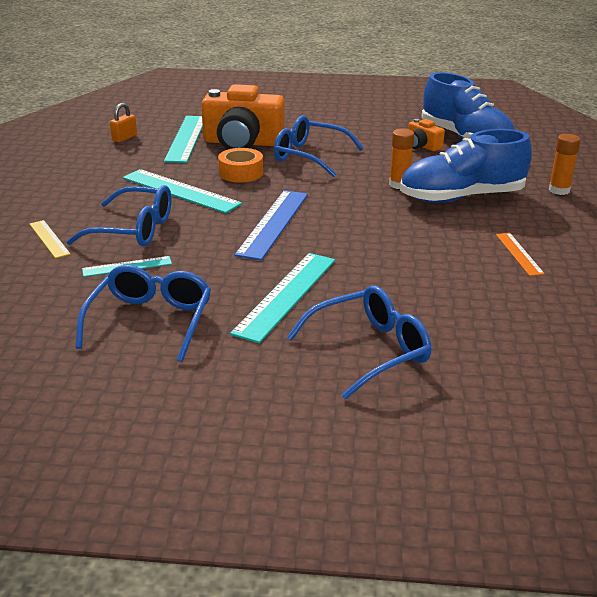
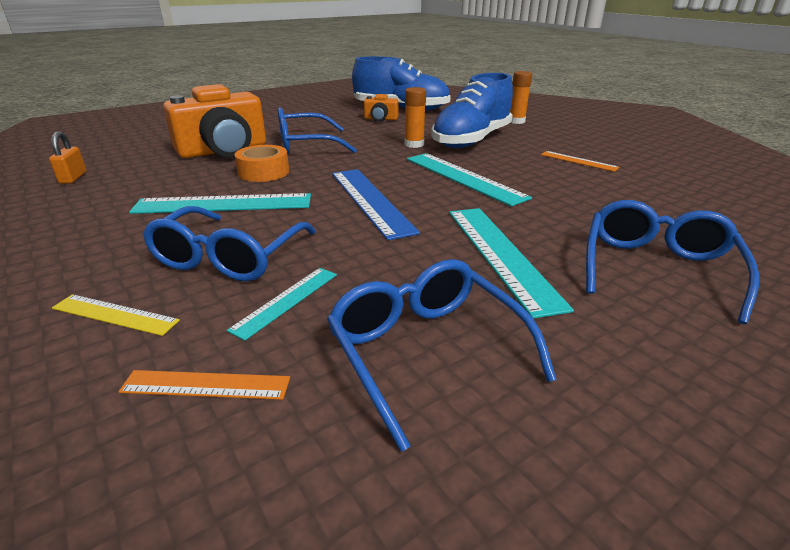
camera: 40 degrees left, 0 degrees up
blue glasses [66,185,172,247] -> blue glasses turned 135 degrees clockwise [143,206,316,281]
turquoise ruler [164,116,203,163] -> turquoise ruler moved to [407,153,532,206]
none -> orange ruler [118,370,290,400]

